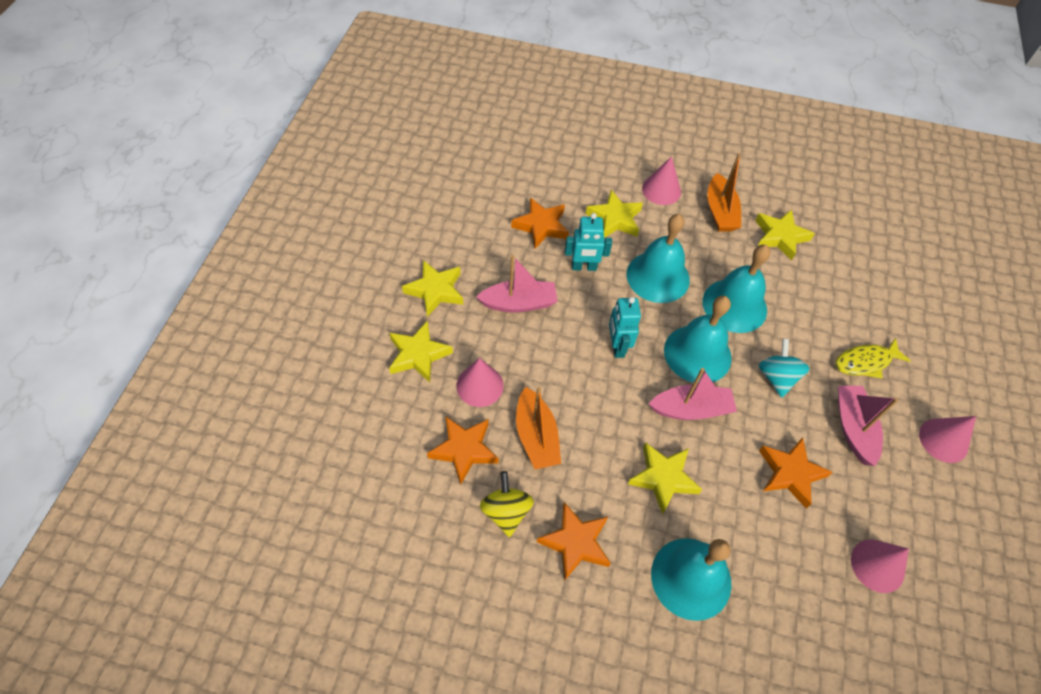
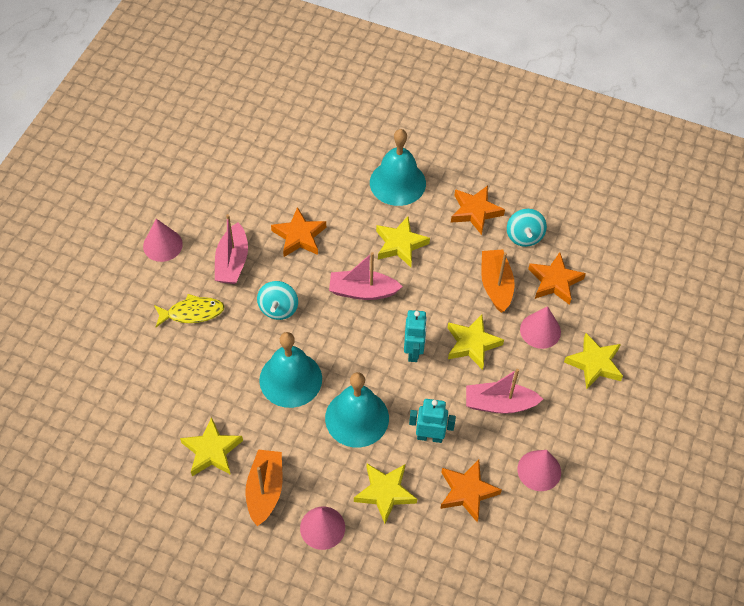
camera: 170 degrees left, 0 degrees up
yellow star [402,260,463,317] -> yellow star moved to [448,314,504,370]
yellow spinning top [480,471,534,537] -> turquoise spinning top [507,209,547,247]
turquoise bell [664,296,732,383] -> none
pink cone [851,539,909,593] -> pink cone moved to [517,450,561,491]

